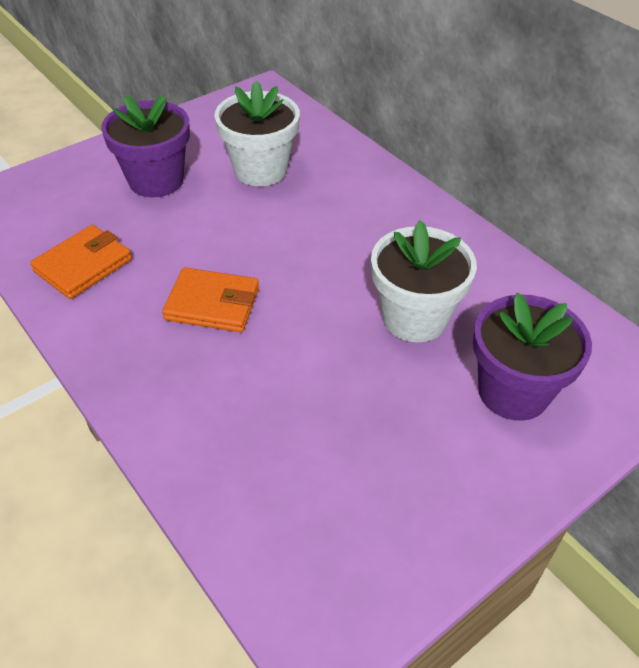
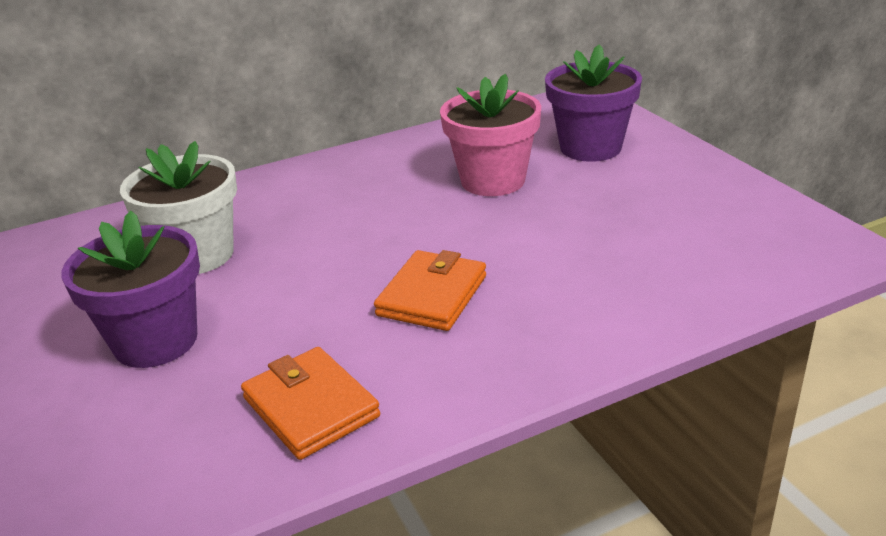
camera: 75 degrees left, 15 degrees down
white flower pot [371,220,477,342] -> pink flower pot [440,74,541,196]

